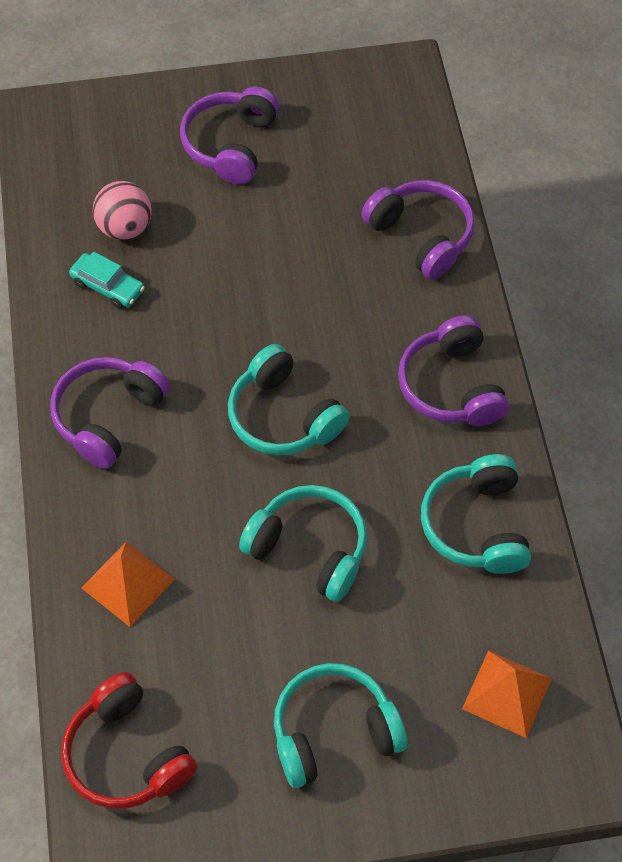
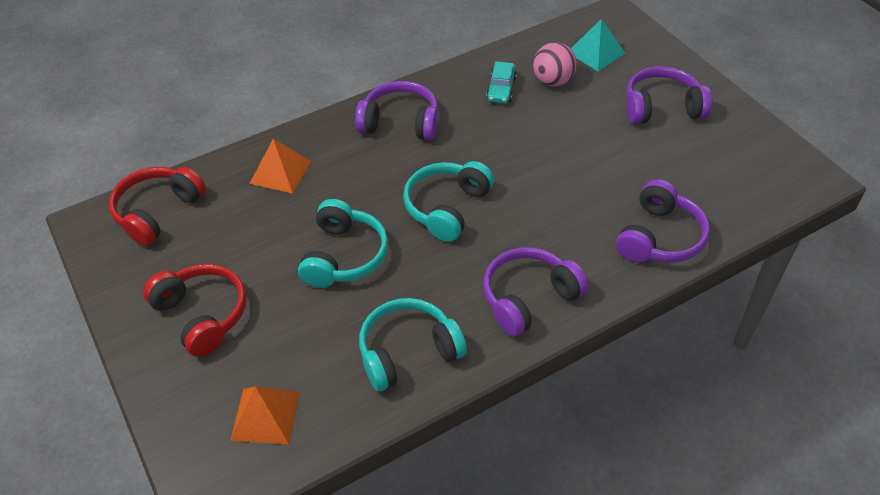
camera: 70 degrees right, 10 degrees down
turquoise headphones [274,663,407,788] -> red headphones [143,264,247,357]
none -> turquoise pyramid [571,19,626,71]

